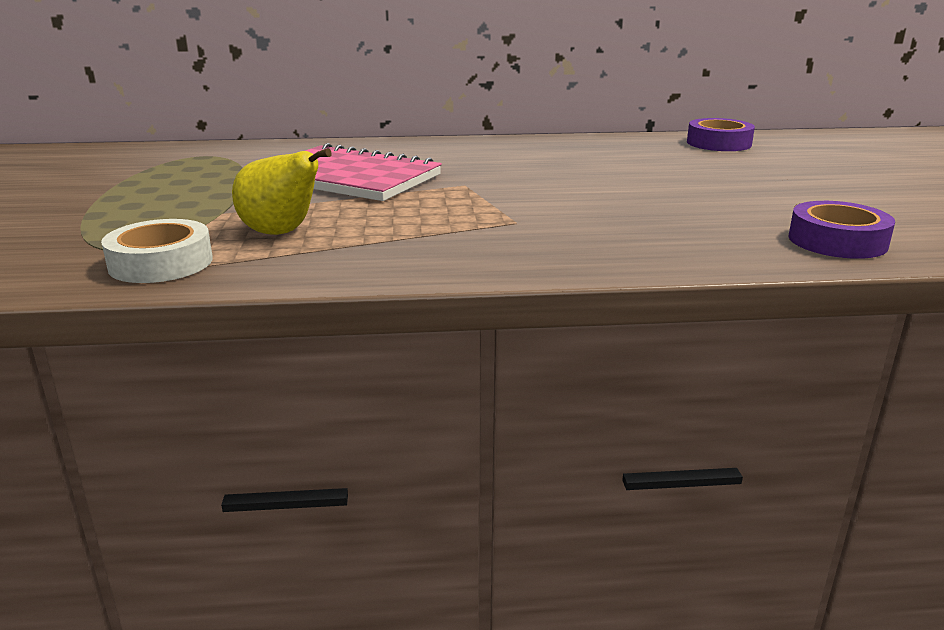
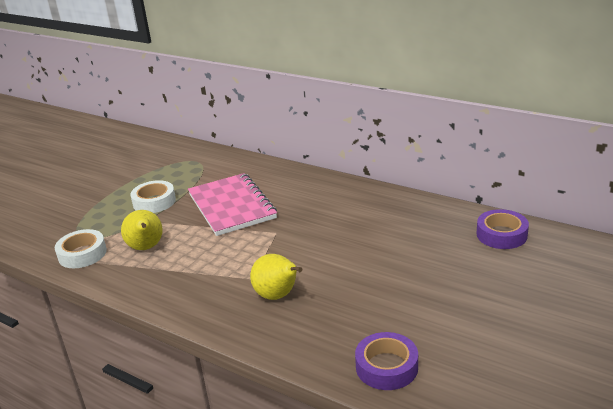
camera: 40 degrees right, 5 degrees up
none -> white tape [130,180,176,213]
none -> yellow pear [250,254,302,300]

